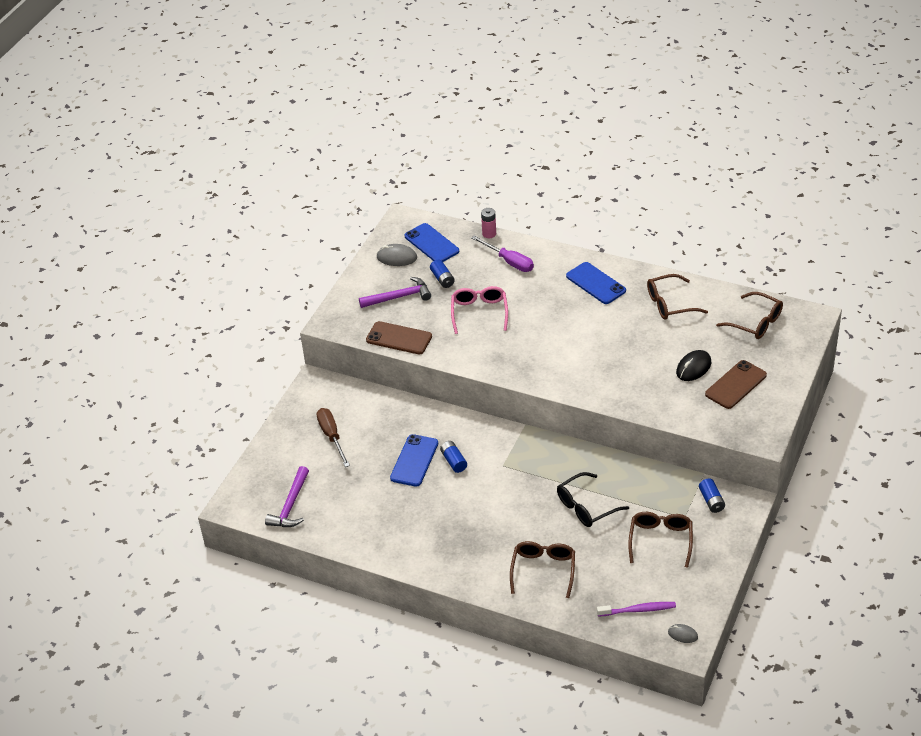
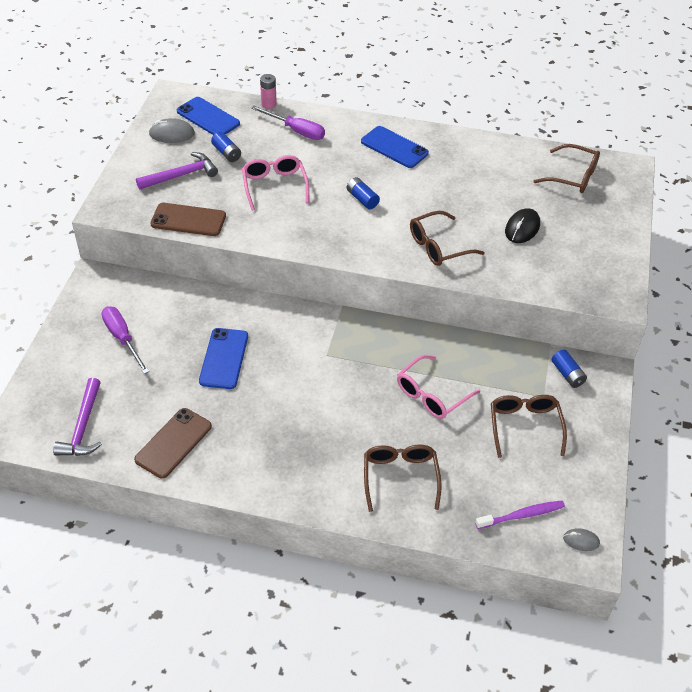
camera: 15 degrees left, 5 degrees up
brown screwdriver [316,408,350,467] -> purple screwdriver [101,306,149,374]
blue battery [440,441,467,473] -> blue battery moved to [347,177,380,209]
black glasses [557,472,629,527] -> pink glasses [397,355,480,419]
brown glasses [647,274,708,320] -> brown glasses moved to [410,211,485,266]
brown phone [705,360,767,409] -> brown phone moved to [134,408,212,479]

